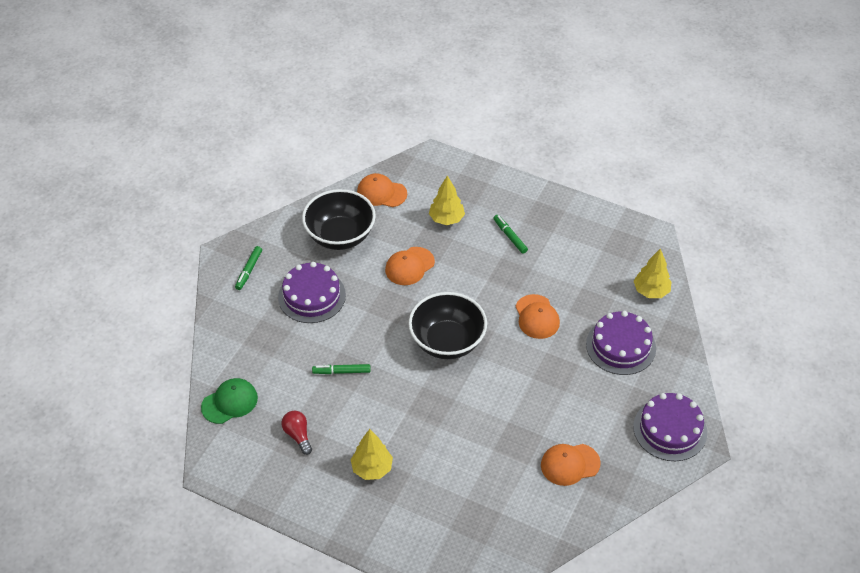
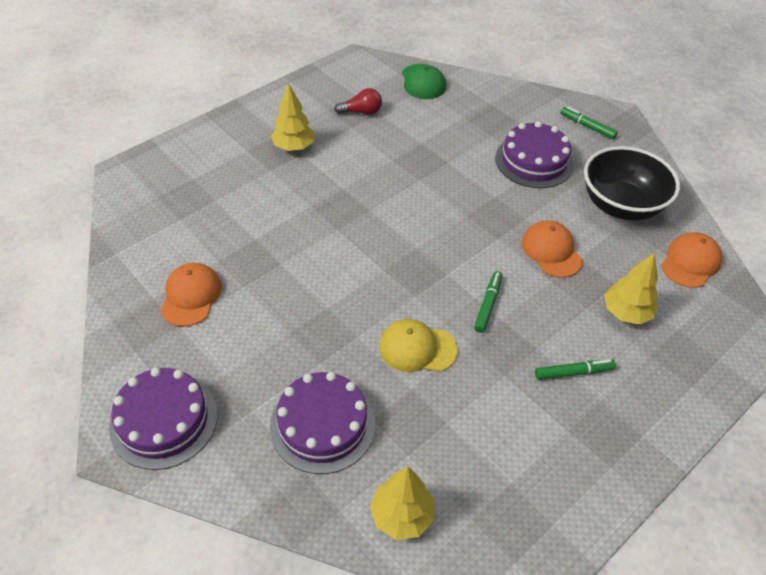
camera: 110 degrees right, 0 degrees up
green marker [312,364,370,374] -> green marker moved to [474,271,502,333]
black bowl [408,292,487,359] -> none
orange cap [516,294,560,339] -> yellow cap [379,319,458,372]

